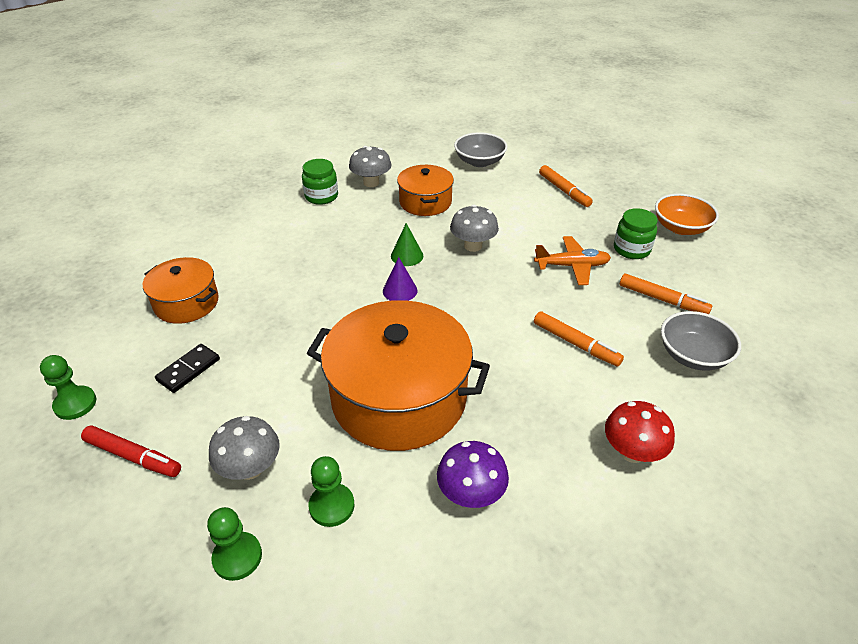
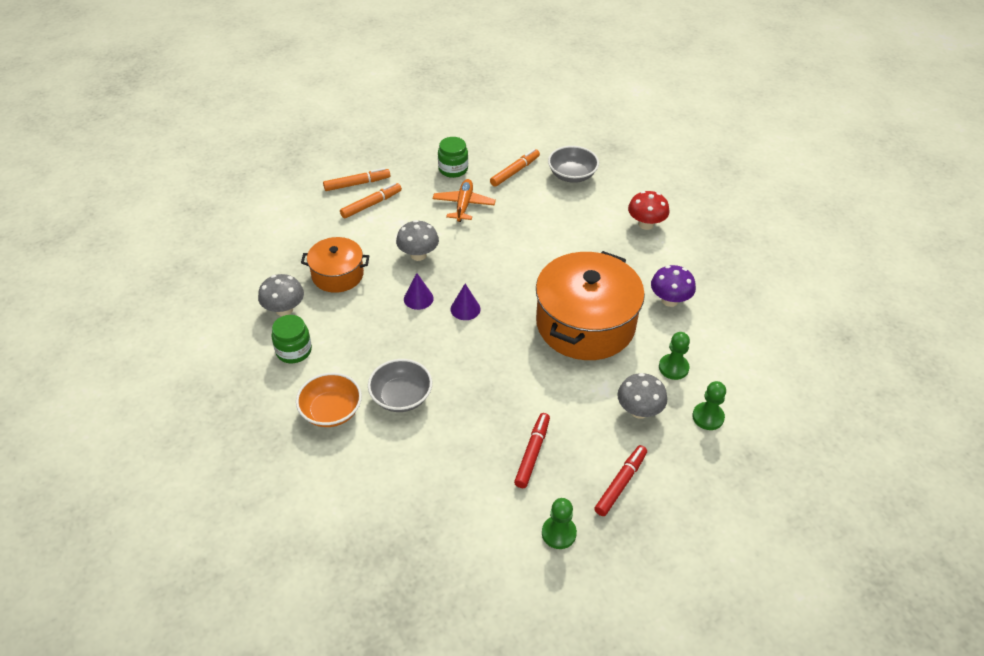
camera: 80 degrees left, 5 degrees up
orange pot [143,257,219,324] -> none
black domino [155,344,220,393] -> red marker [514,413,550,488]
green cone [391,223,423,266] -> purple cone [404,273,434,310]
grey bowl [454,132,508,167] -> grey bowl moved to [368,359,432,412]
orange marker [534,311,624,366] -> orange marker moved to [340,183,402,218]
orange bowl [655,194,719,235] -> orange bowl moved to [296,373,362,427]

